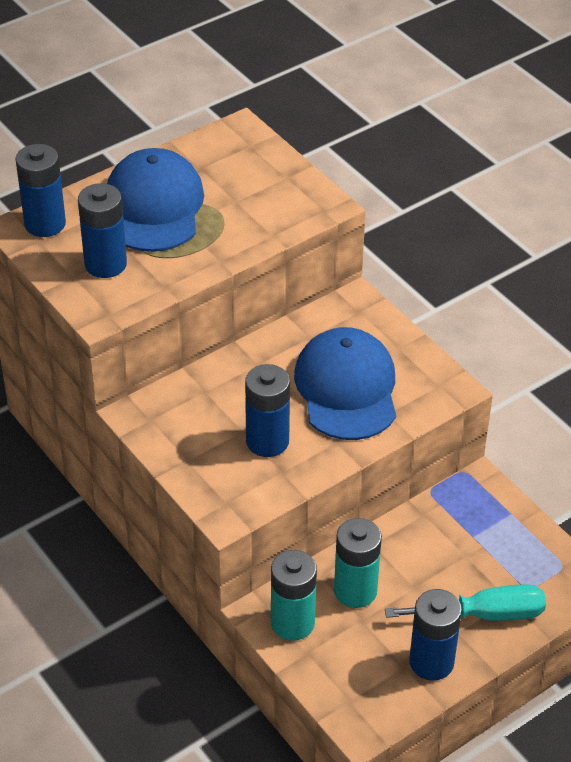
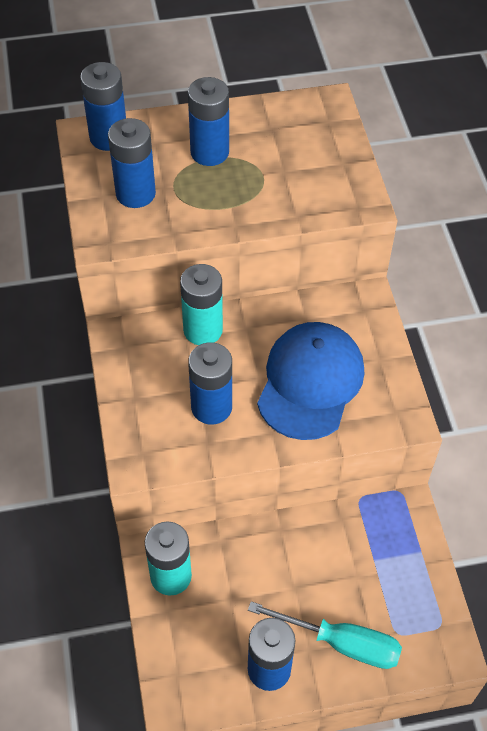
camera: 25 degrees right, 10 degrees up
blue cap [107,148,204,252] -> blue battery [188,77,229,166]
turquoise battery [334,518,382,608] -> turquoise battery moved to [180,264,223,345]

